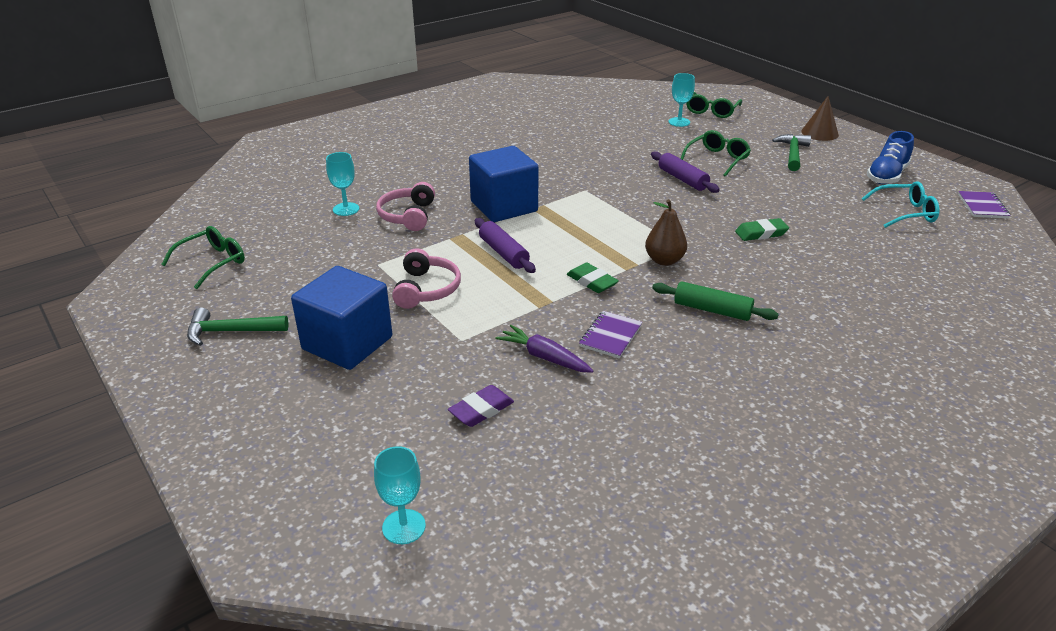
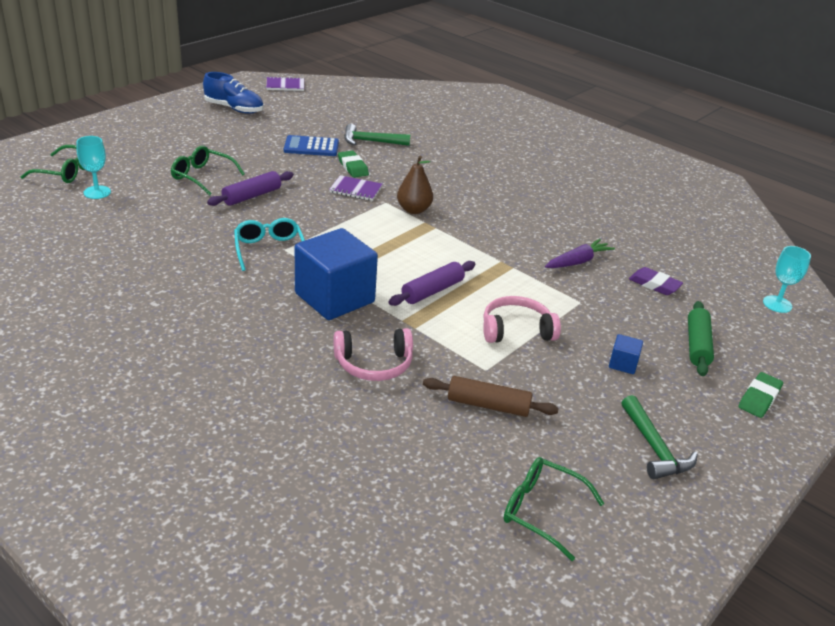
camera: 105 degrees left, 0 degrees up
blue cube [291,266,392,370] -> blue cube [609,334,643,374], size x0.41
turquoise goblet [326,152,359,216] -> none
purple carrot [495,325,594,373] -> purple carrot turned 150 degrees counterclockwise [545,239,615,268]
green eraser [567,263,619,293] -> green eraser moved to [739,372,783,418]
purple notebook [579,311,642,358] -> purple notebook moved to [329,175,382,201]
green rolling pin [652,281,779,321] -> green rolling pin moved to [688,301,714,376]
green hammer [772,134,811,171] -> green hammer moved to [344,124,410,146]
brown cone [801,96,839,141] -> none
turquoise glasses [862,181,940,228] -> turquoise glasses moved to [234,218,305,271]
none -> blue calculator [284,135,339,156]
none -> brown rolling pin [423,376,559,417]

